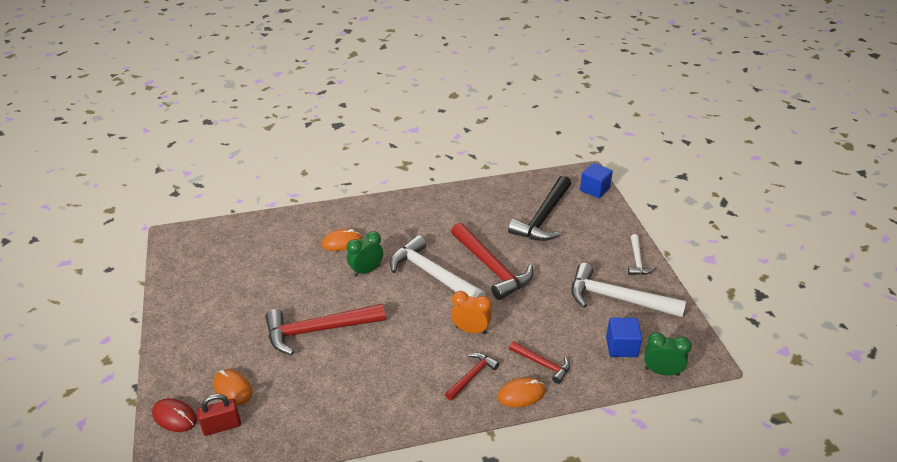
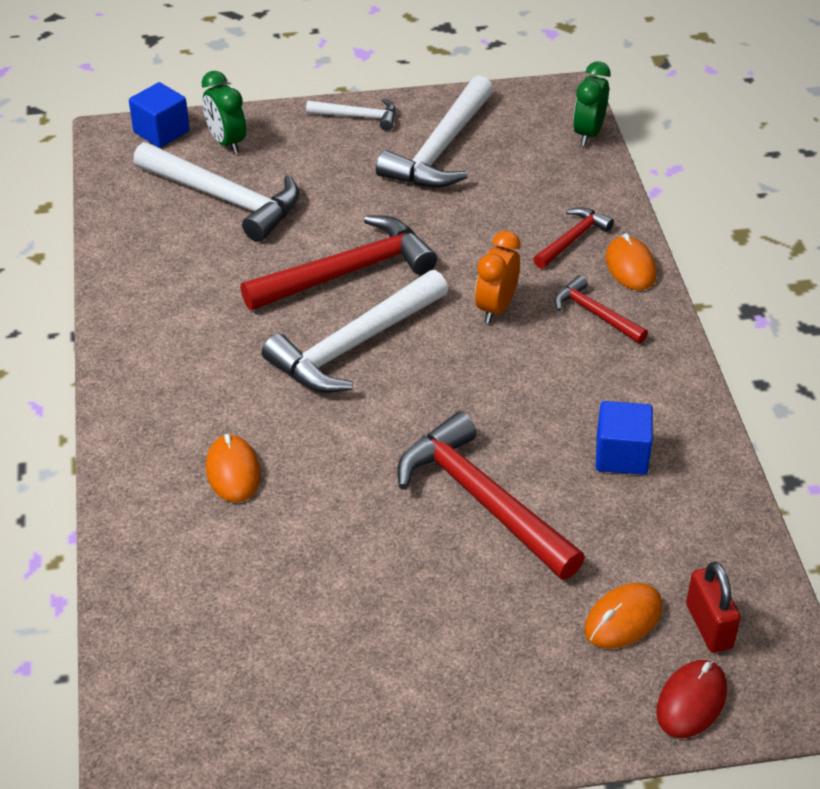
camera: 85 degrees left, 5 degrees up
red hammer [265,304,385,355] -> red hammer turned 150 degrees clockwise [397,412,585,580]
green clock [347,231,383,277] -> green clock moved to [202,71,246,154]
black hammer [508,176,571,241] -> white hammer [133,142,299,242]
blue cube [606,318,642,357] -> blue cube moved to [596,401,653,475]

